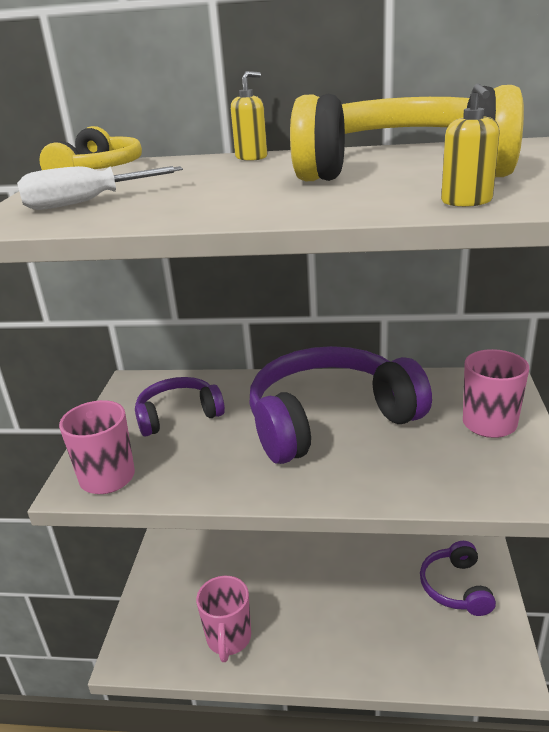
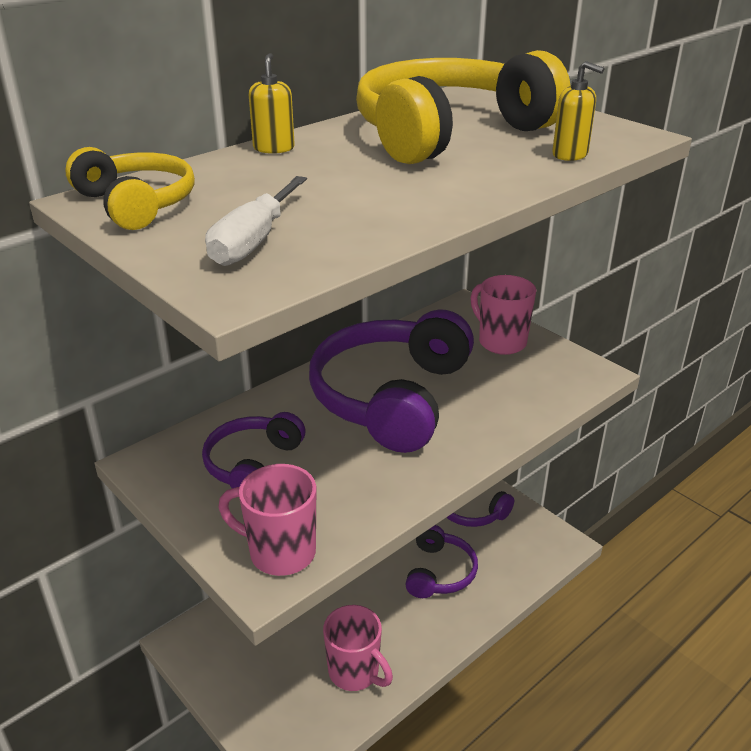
camera: 50 degrees left, 5 degrees up
none -> purple headphones [405,525,478,598]

